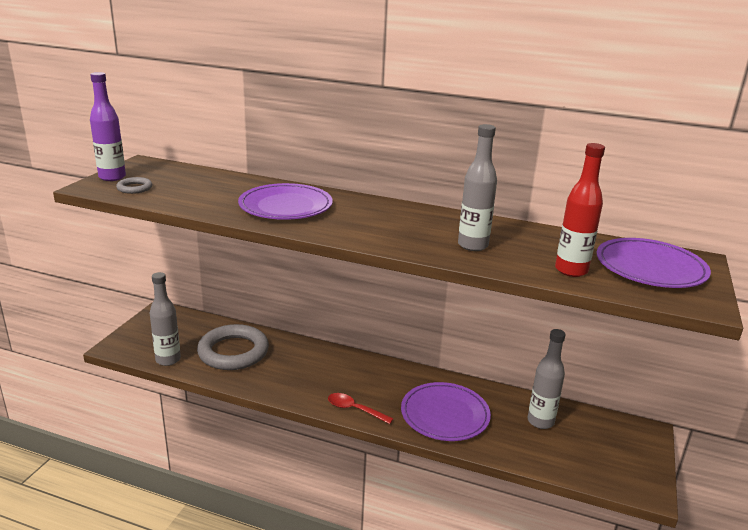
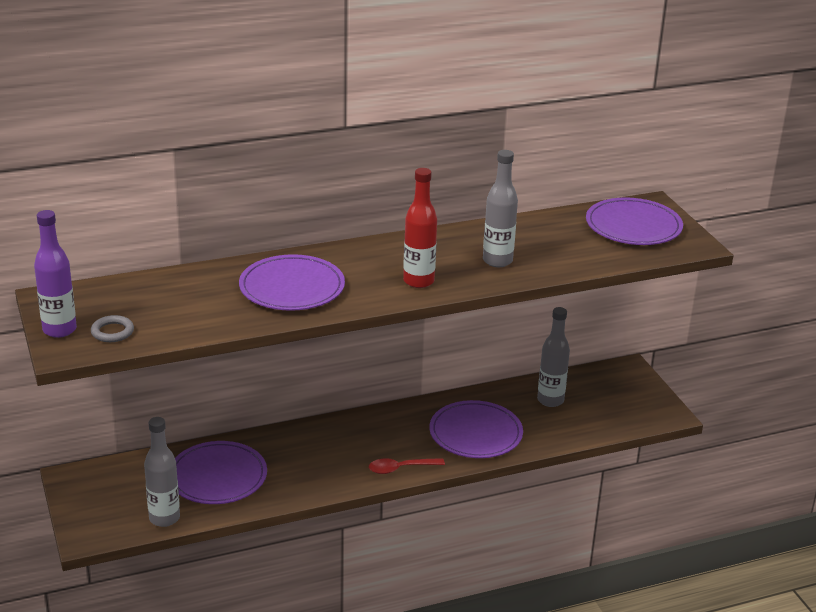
camera: 40 degrees left, 5 degrees up
grey ring [197,324,269,370] -> purple plate [175,441,267,504]
red bottle [555,143,605,277] -> red bottle moved to [403,168,437,288]

